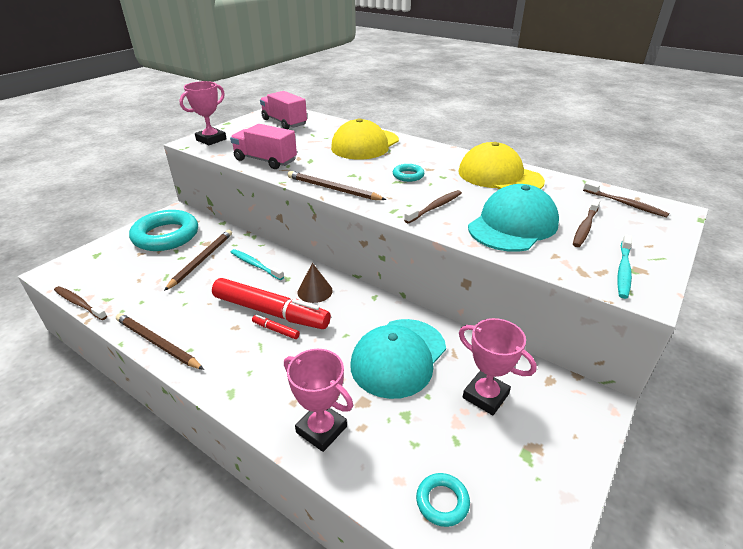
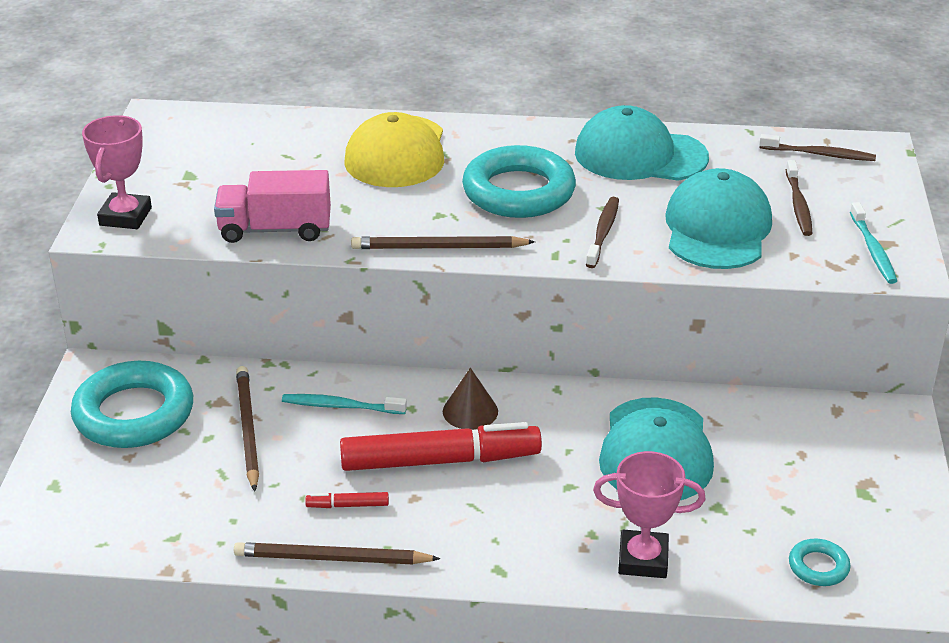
camera: 30 degrees left, 0 degrees up
brown toothbrush [54,286,107,320] -> none
red marker [252,315,300,339] -> red marker moved to [305,492,389,508]
pink truck [260,91,307,129] -> none
turquoise ring [393,164,424,182] -> turquoise ring [462,145,576,218], size x2.22
yellow cap [458,142,545,189] -> turquoise cap [575,105,709,181]
pink trophy [459,318,537,415] -> none

